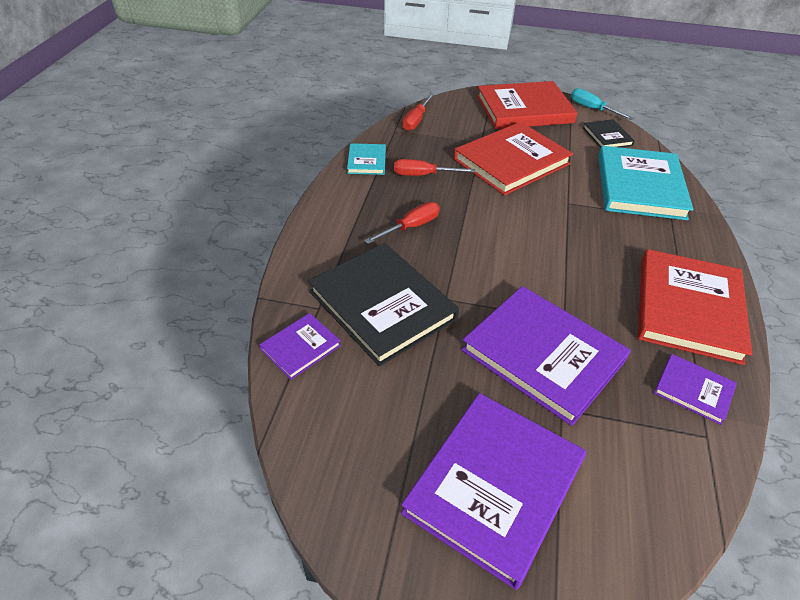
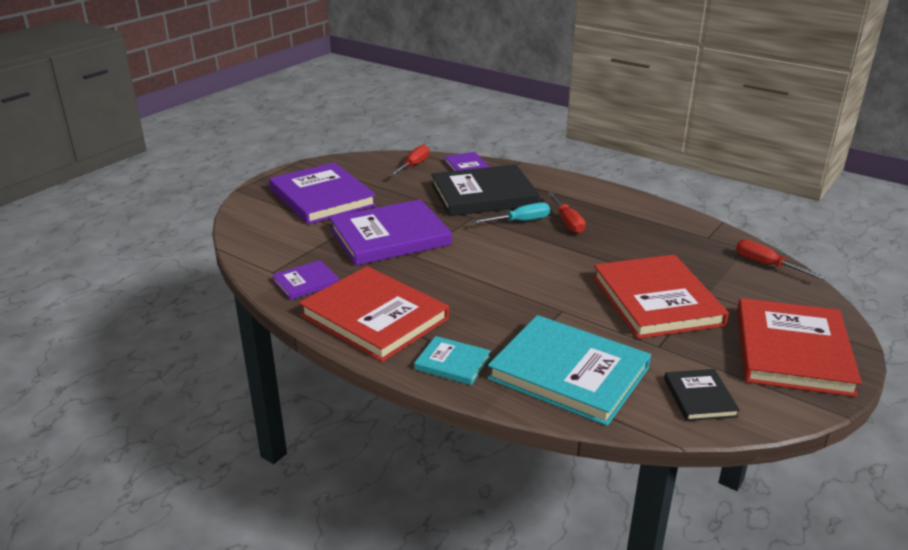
camera: 115 degrees right, 15 degrees down
turquoise book [347,143,386,175] -> turquoise book moved to [414,336,491,385]
red screwdriver [394,159,475,176] -> red screwdriver moved to [389,145,430,177]
turquoise screwdriver [571,88,634,120] -> turquoise screwdriver moved to [472,202,550,224]
black book [583,119,635,148] -> black book turned 75 degrees clockwise [664,369,740,421]

